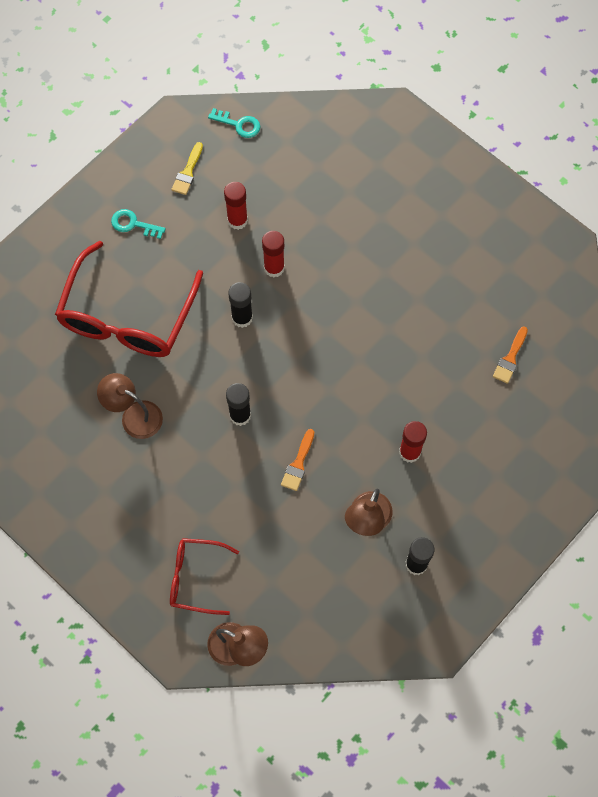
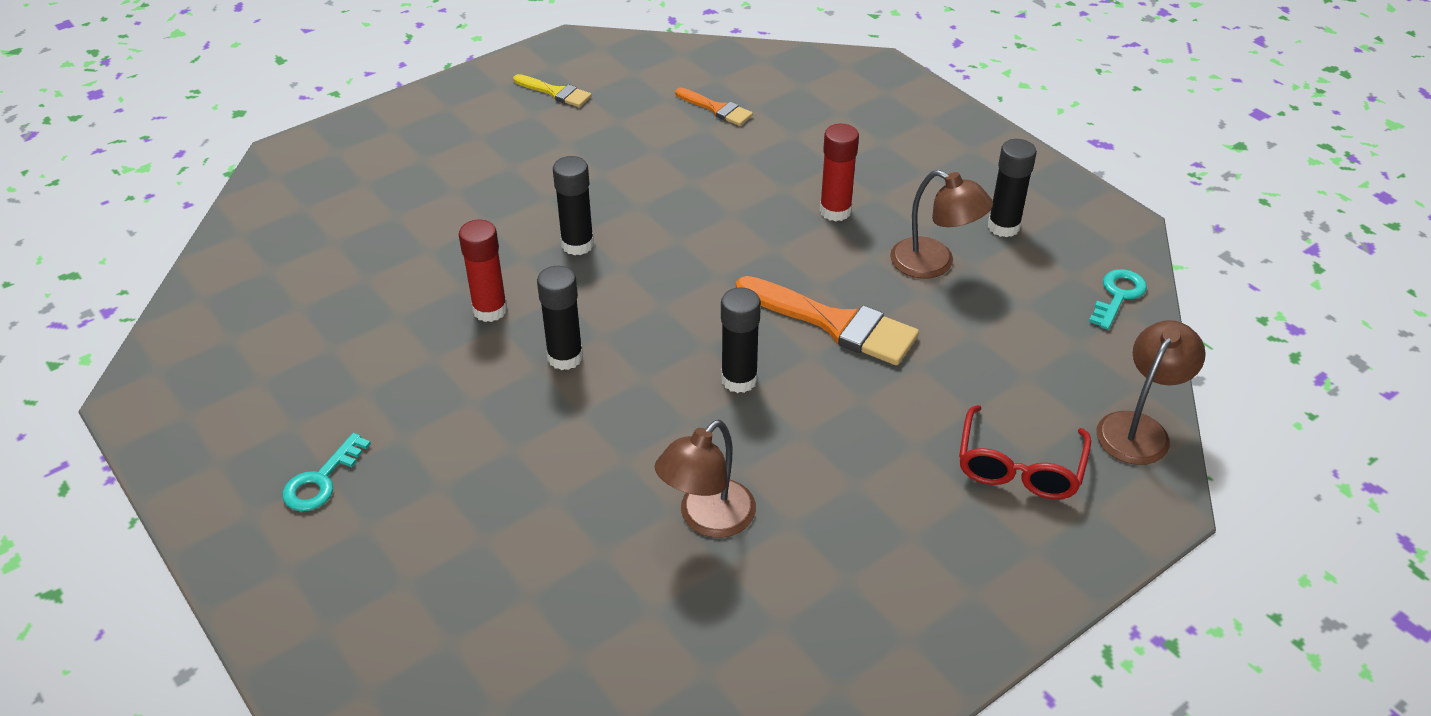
camera: 80 degrees left, 25 degrees down
red glasses [55,241,203,357] -> none
yellow brush [171,142,203,195] -> yellow brush moved to [513,74,592,107]
turquoise key [208,108,261,138] -> turquoise key moved to [1089,269,1147,330]
red glue stick [224,182,248,230] -> none
orange brush [281,429,314,491] -> orange brush [736,276,919,365], size x1.84
none -> black glue stick [553,156,594,255]

